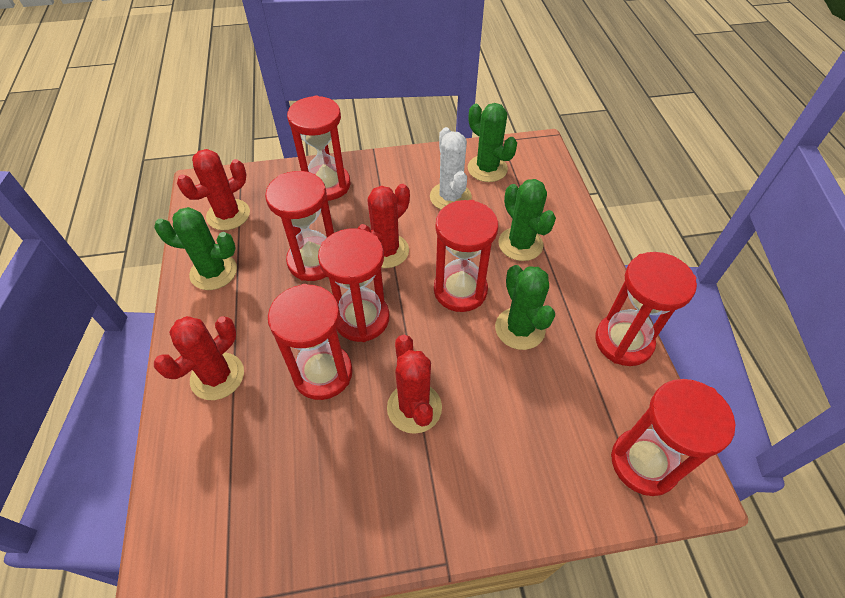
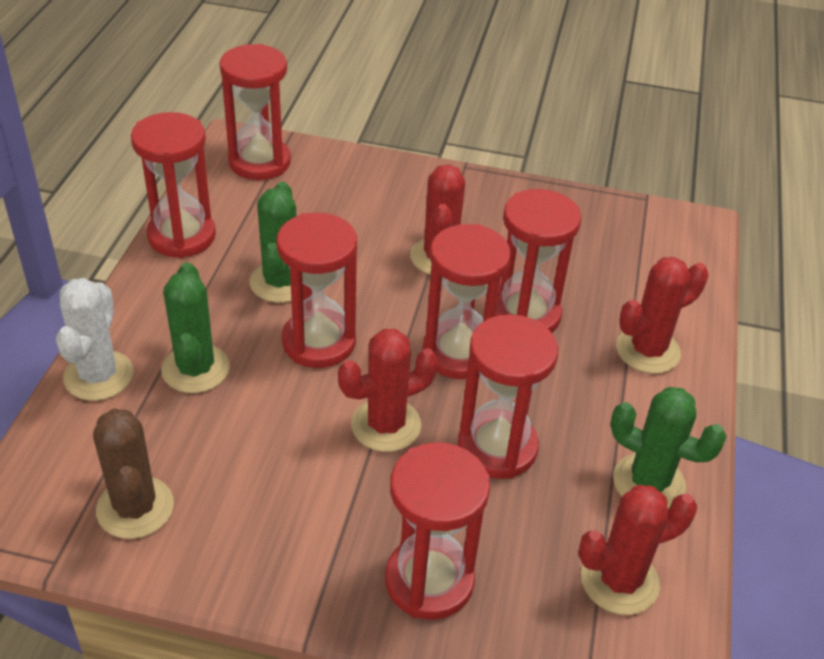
camera: 160 degrees left, 10 degrees down
white cactus [430,127,472,210] -> white cactus moved to [56,278,134,401]
green cactus [468,103,517,182] -> brown cactus [93,408,174,539]

